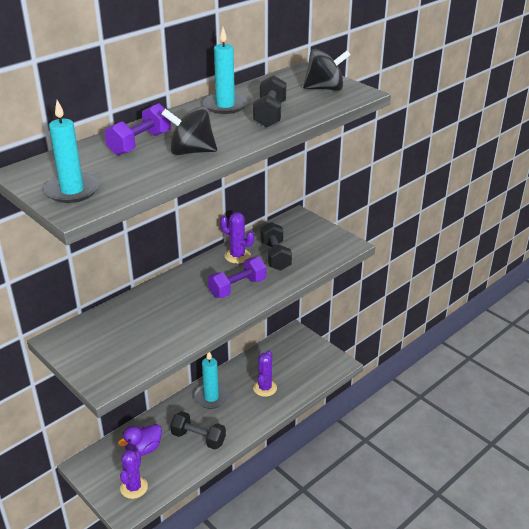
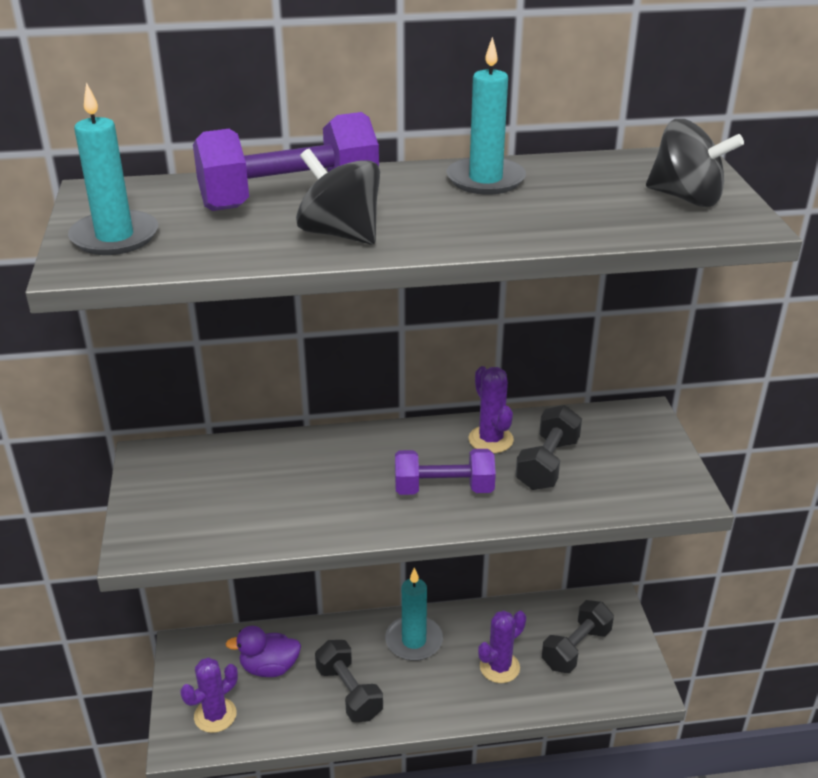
camera: 35 degrees right, 0 degrees up
purple dumbbell [105,103,171,155] -> purple dumbbell [193,112,379,211], size x1.50
black dumbbell [253,75,287,127] -> black dumbbell moved to [542,600,614,673]

